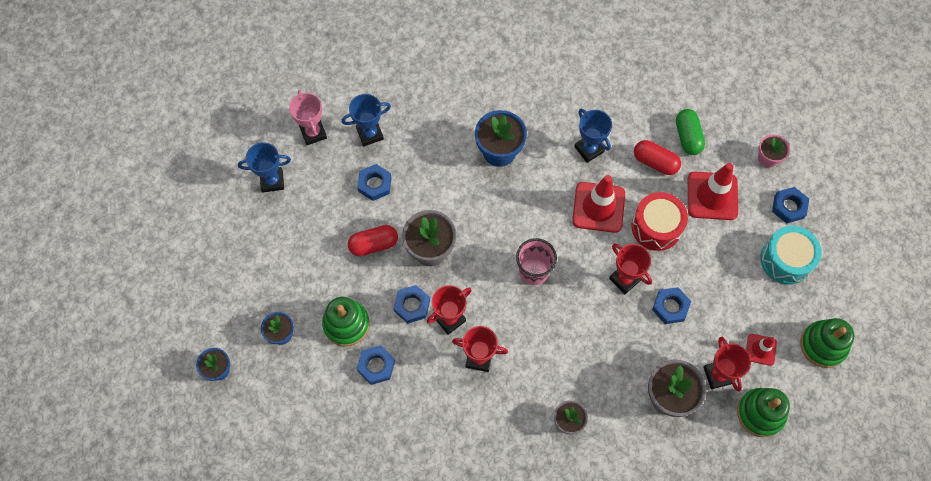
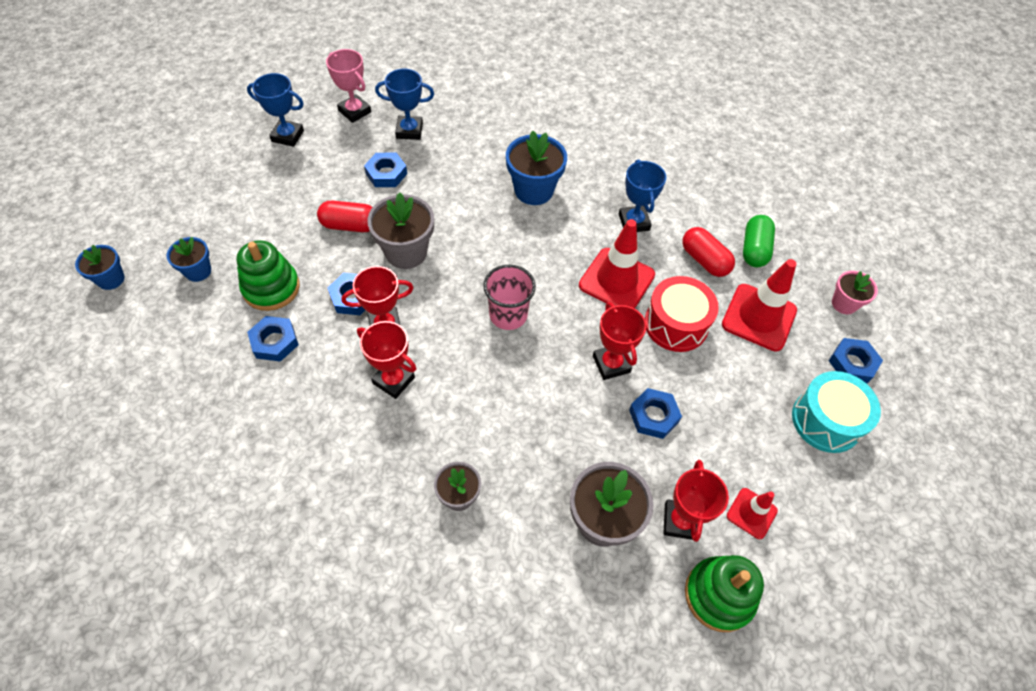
camera: 20 degrees right, 10 degrees down
pink trophy [289,90,327,145] -> pink trophy turned 45 degrees counterclockwise [326,49,371,123]
green stacking toy [800,318,854,368] -> none

